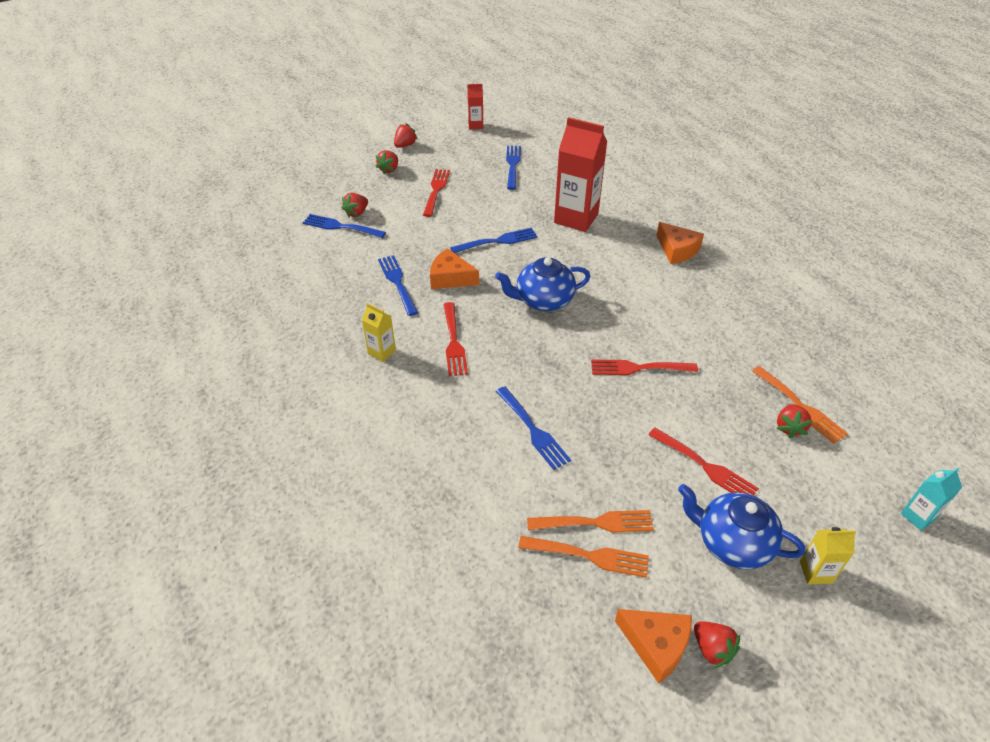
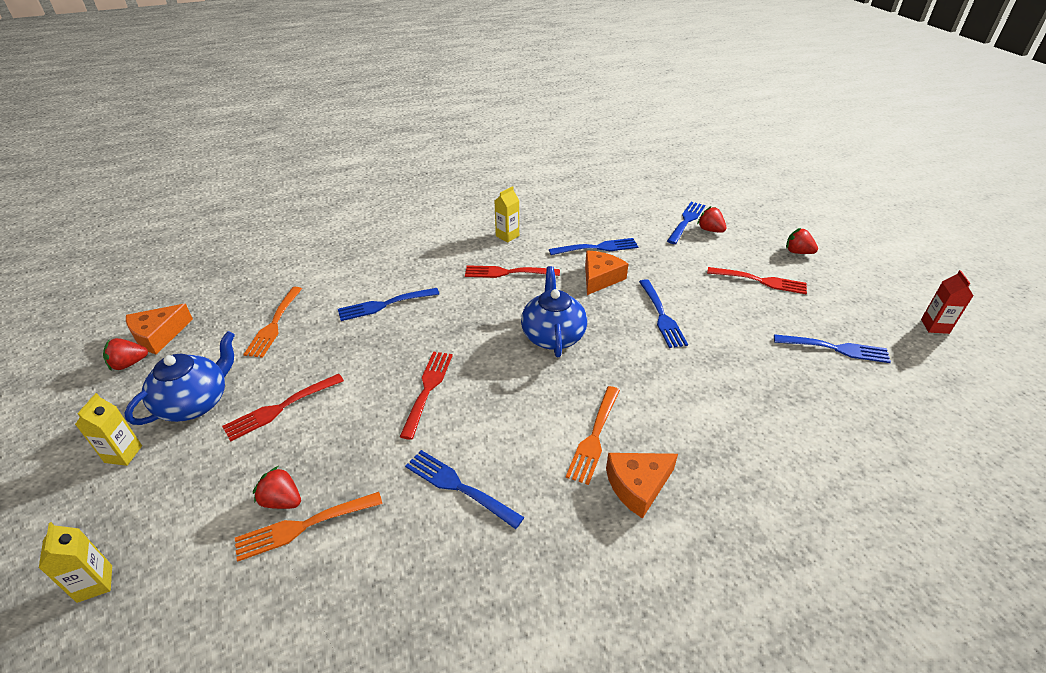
camera: 100 degrees right, 5 degrees down
red strawberry [394,123,418,148] -> none
orange fork [518,536,649,578] -> orange fork moved to [566,386,620,485]
red carton [554,117,607,232] -> none
turquoise carton [901,468,962,531] -> yellow carton [39,522,112,603]
none -> blue fork [405,450,524,529]

